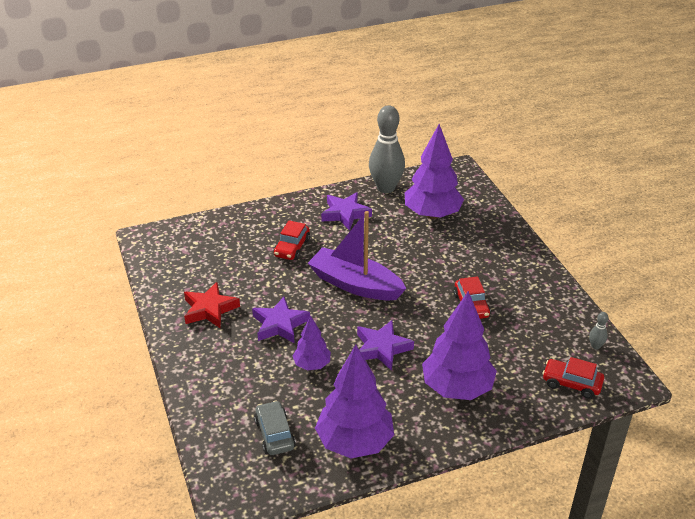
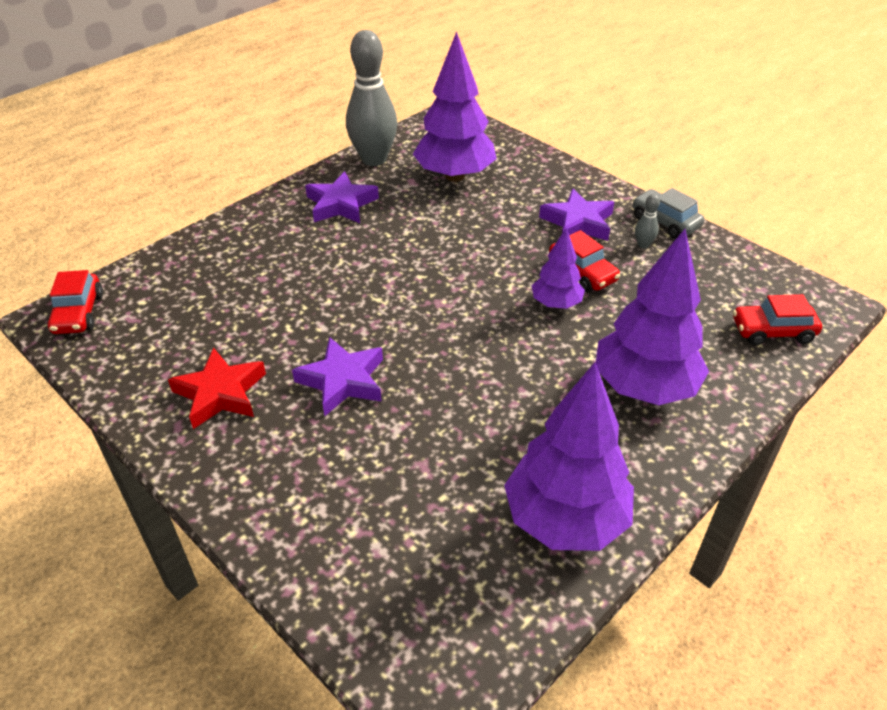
camera: 25 degrees left, 5 degrees up
grey car [254,400,296,455] -> grey car moved to [633,188,705,239]
red car [274,220,310,260] -> red car moved to [47,270,103,334]
purple tree [293,315,331,370] -> purple tree moved to [532,227,585,309]
purple boat [308,211,407,300] -> none
purple star [357,320,414,371] -> purple star moved to [539,188,614,241]
grey bowling pin [589,312,608,350] -> grey bowling pin moved to [635,194,660,249]

